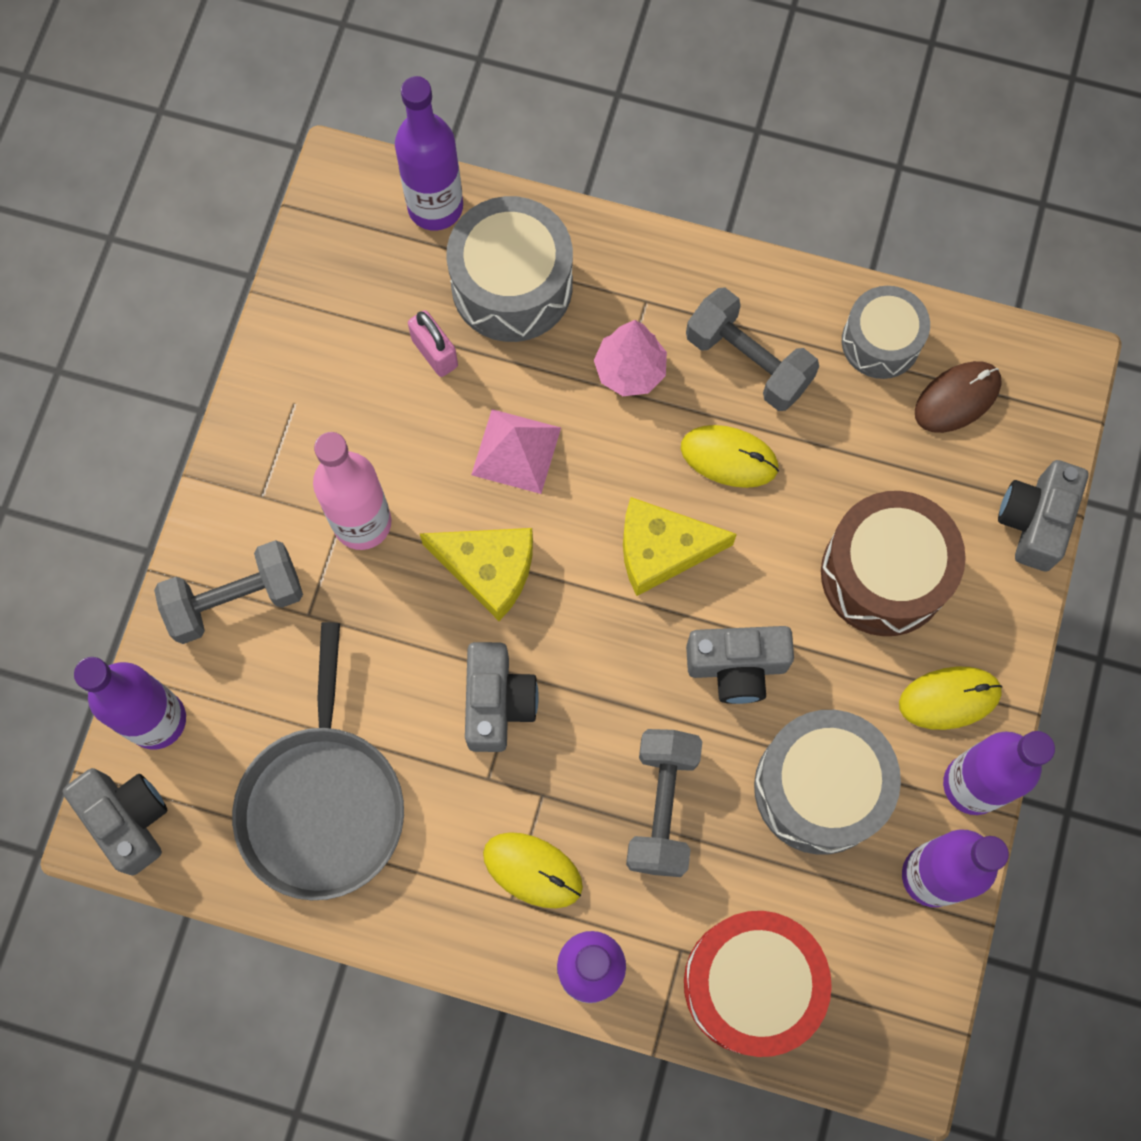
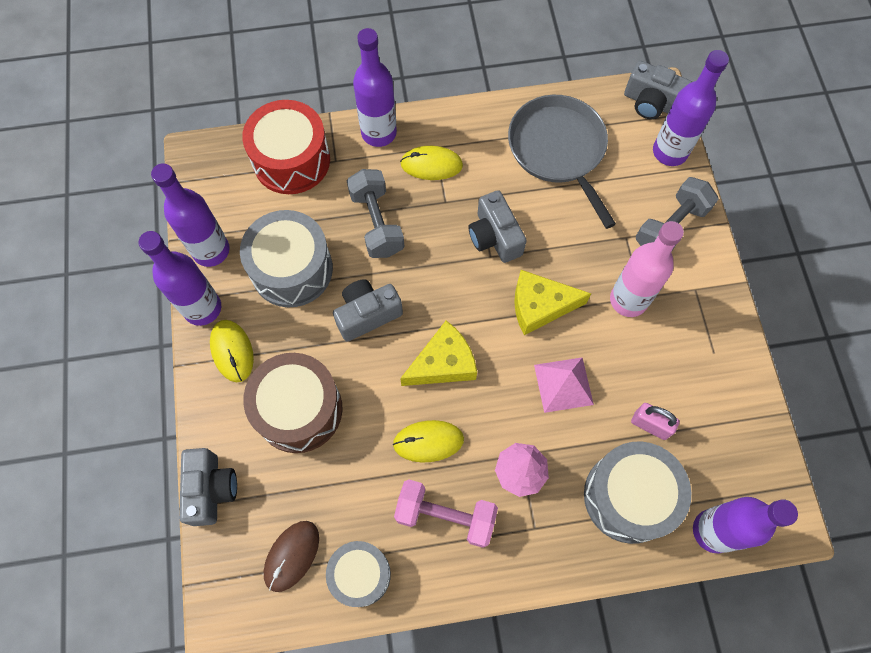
camera: 155 degrees right, 5 degrees down
grey dumbbell [686,287,819,411] -> pink dumbbell [394,480,498,548]
yellow mouse [899,667,1002,730] -> yellow mouse turned 75 degrees counterclockwise [210,320,254,382]

